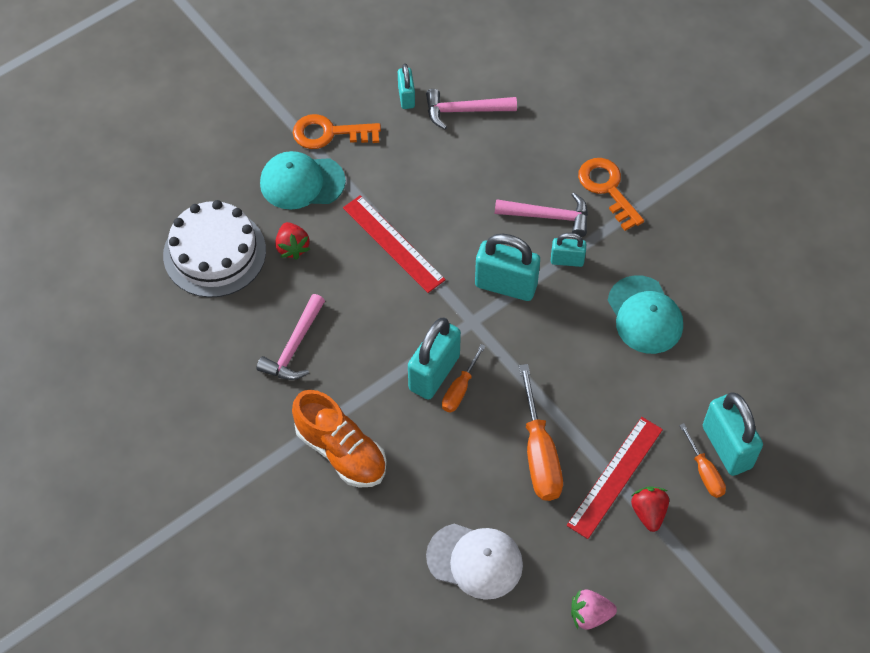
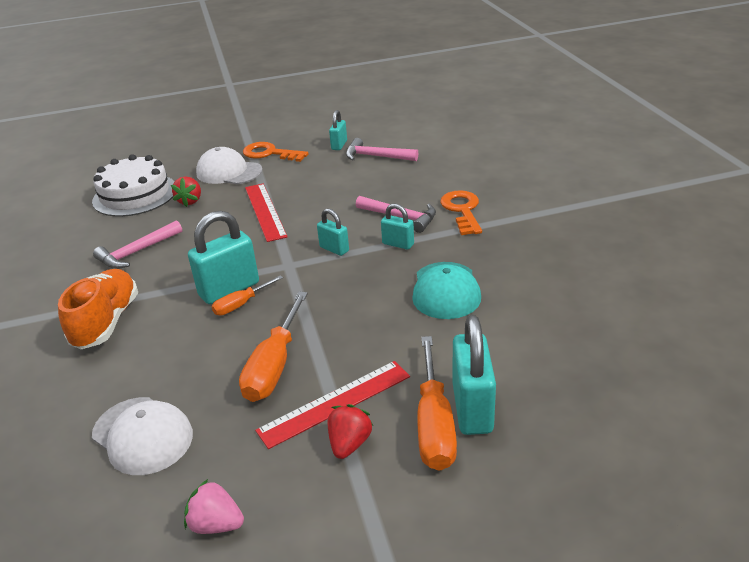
camera: 25 degrees right, 25 degrees down
turquoise cap [260,151,346,210] -> white cap [196,147,263,184]
orange shoe [292,390,387,487] -> orange shoe turned 150 degrees counterclockwise [58,269,138,349]
turquoise padlock [475,234,540,301] -> turquoise padlock [317,208,349,256], size x0.55
orange screwdriver [679,423,726,498] -> orange screwdriver [417,336,457,471], size x1.77

